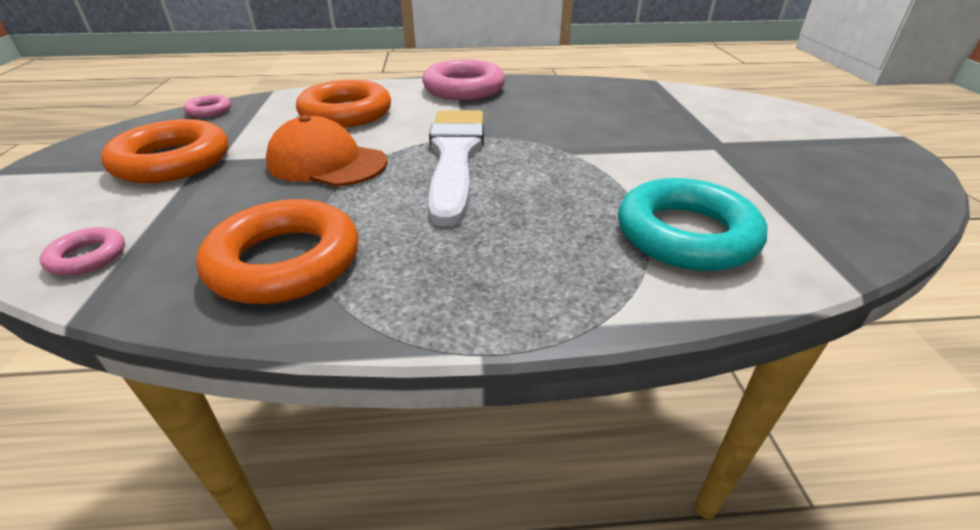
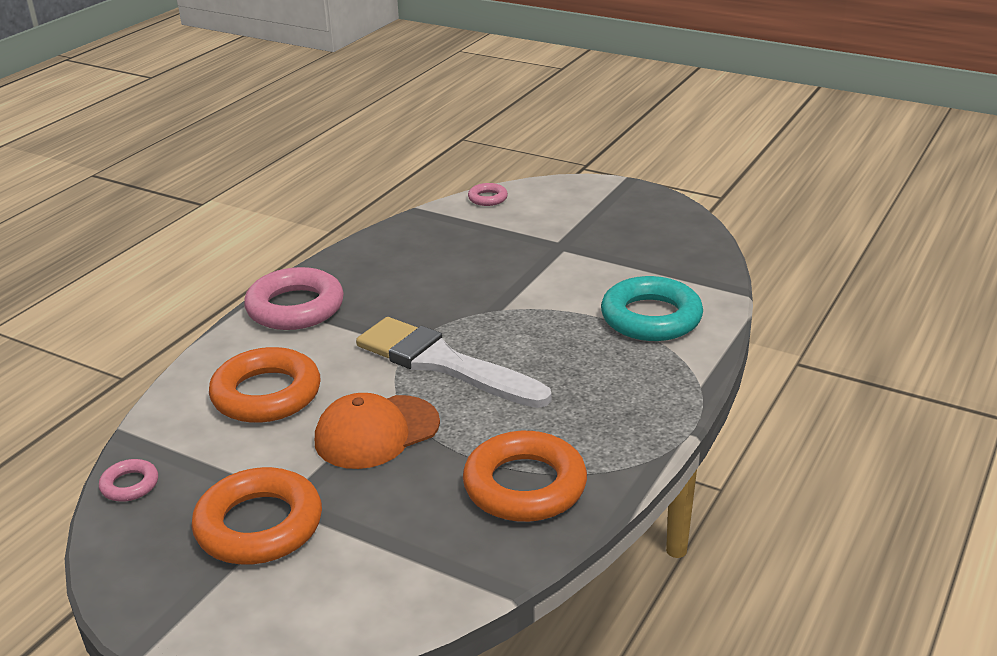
camera: 55 degrees left, 5 degrees down
pink ring [39,227,125,276] -> pink ring moved to [468,183,508,206]

